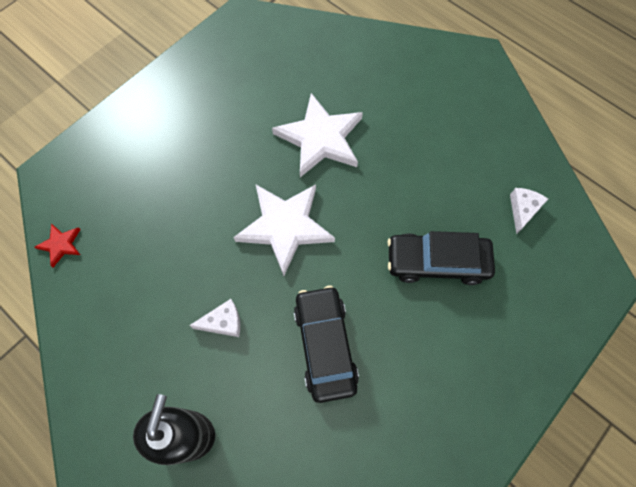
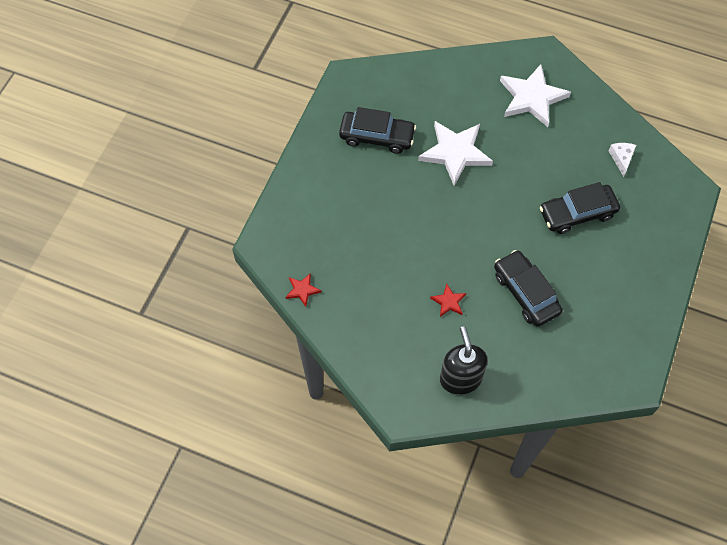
camera: 20 degrees left, 5 degrees down
white cheese [189,299,240,337] -> red star [430,284,466,317]
white star [233,184,335,276] -> white star moved to [500,64,571,127]
none -> black car [339,107,416,154]

